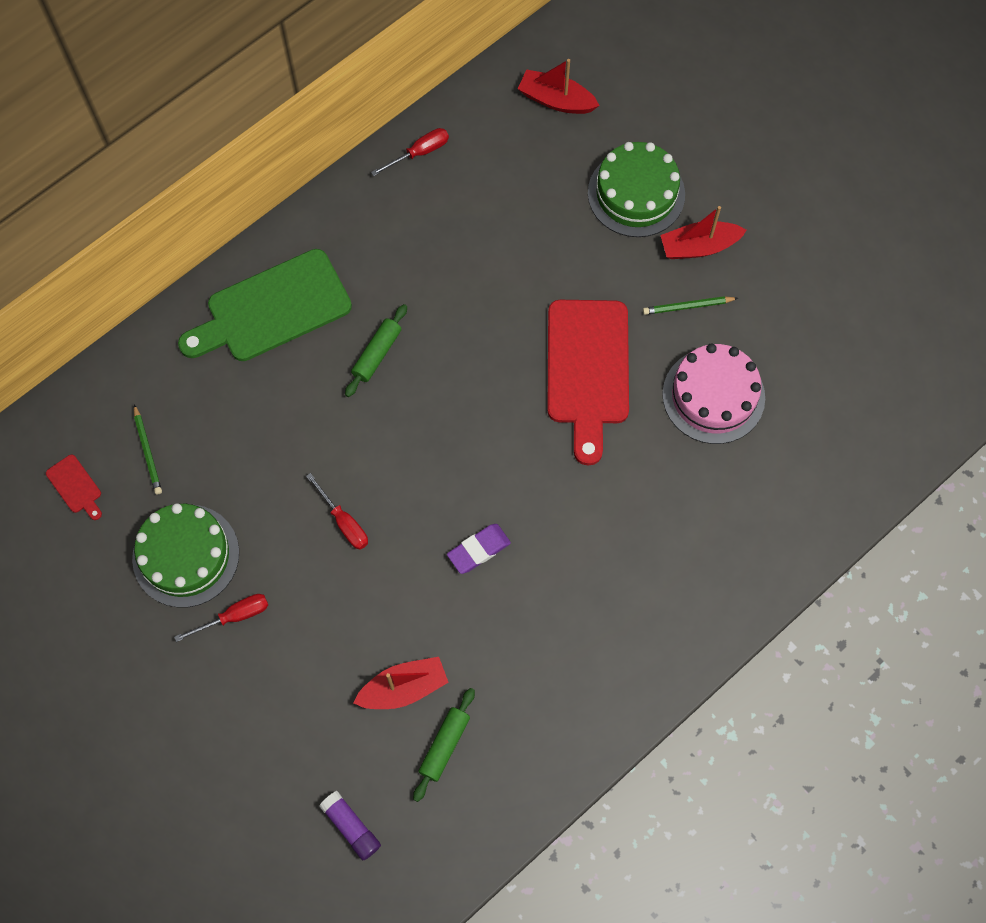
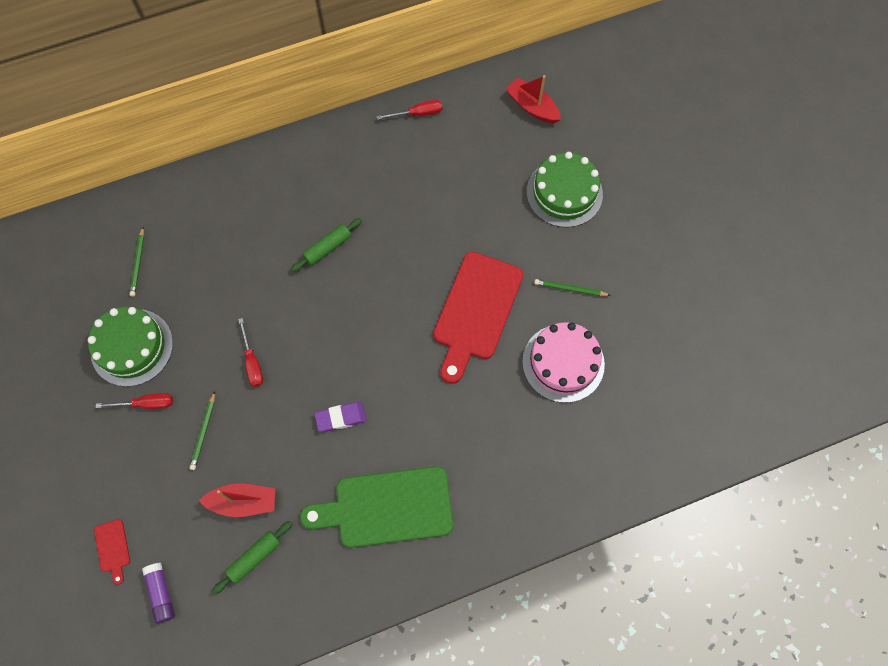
camera: 20 degrees right, 0 degrees up
red cutting board [46,455,102,520] -> red cutting board moved to [94,519,130,585]
green cutting board [178,249,352,361] -> green cutting board moved to [300,466,453,548]
red boat [660,206,747,259] -> none
none -> green pencil [190,391,215,470]

